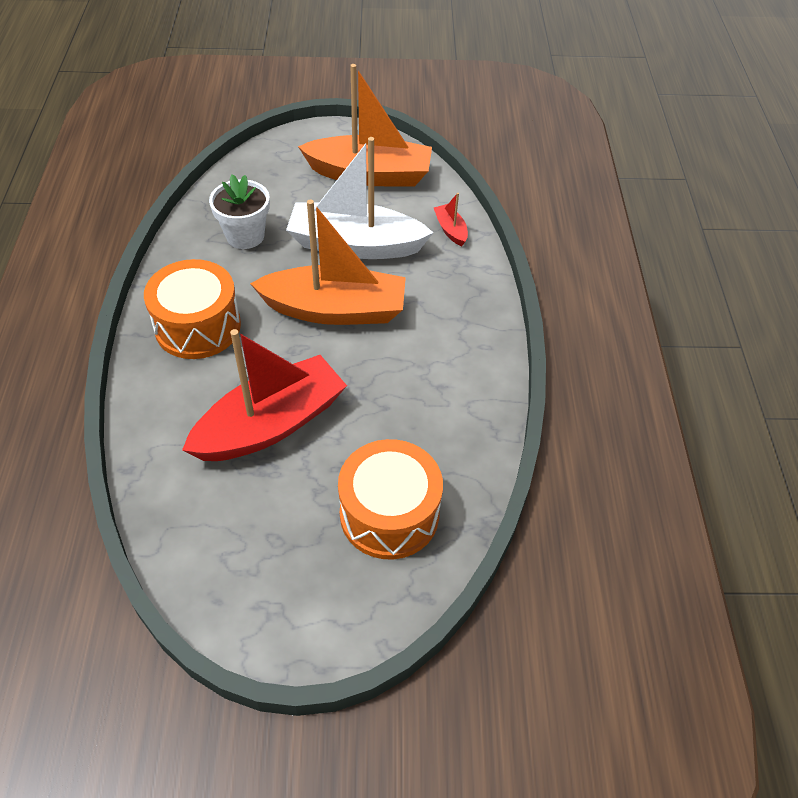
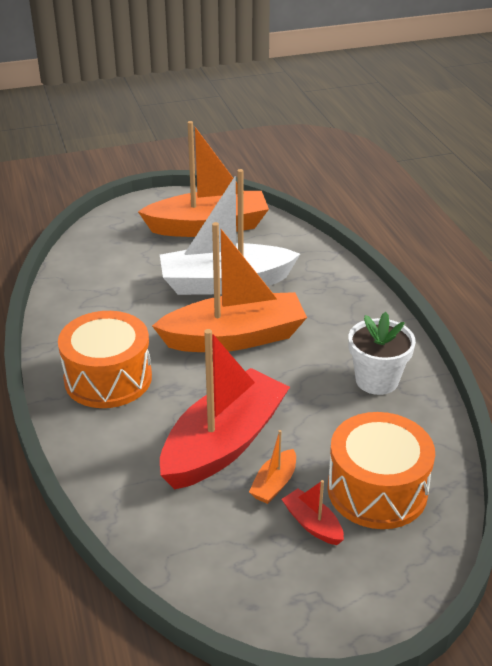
camera: 15 degrees left, 15 degrees down
white flower pot [209,174,270,249] -> white flower pot moved to [348,312,416,395]
red boat [434,193,468,246] -> red boat moved to [282,480,344,545]
none -> orange boat [249,430,296,504]

